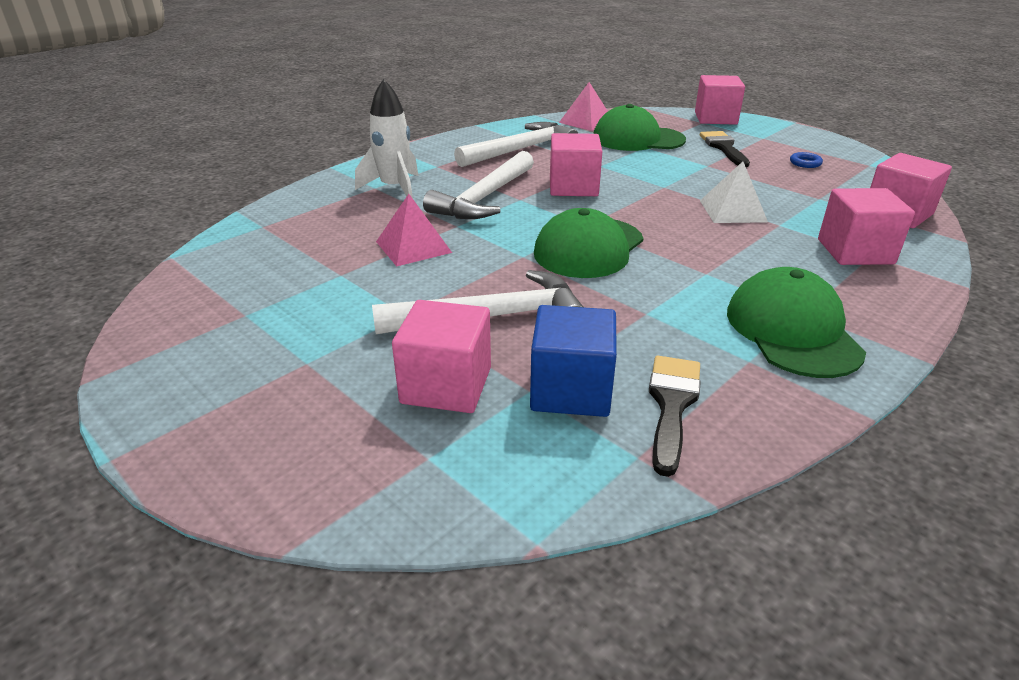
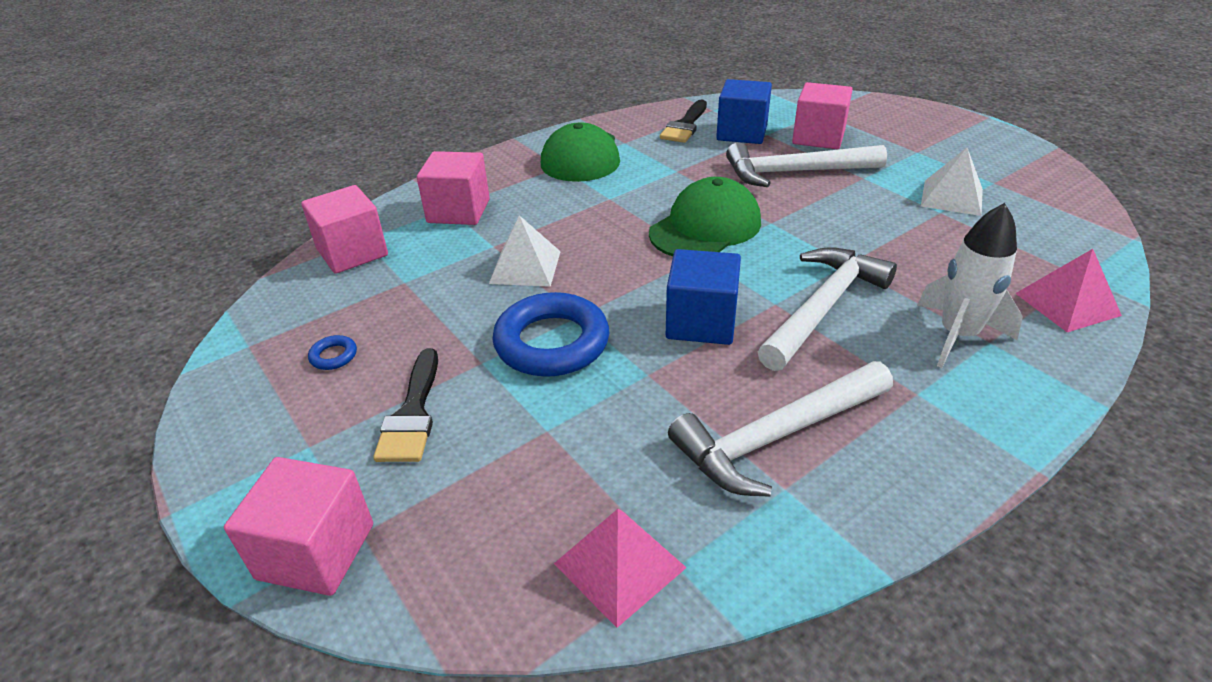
camera: 170 degrees left, 5 degrees up
pink pyramid [376,194,452,267] -> pink pyramid moved to [1015,249,1122,332]
pink cube [550,133,602,196] -> blue cube [666,249,741,345]
green cap [593,104,686,151] -> none
none -> blue ring [492,292,609,377]
none -> white pyramid [921,148,983,216]

